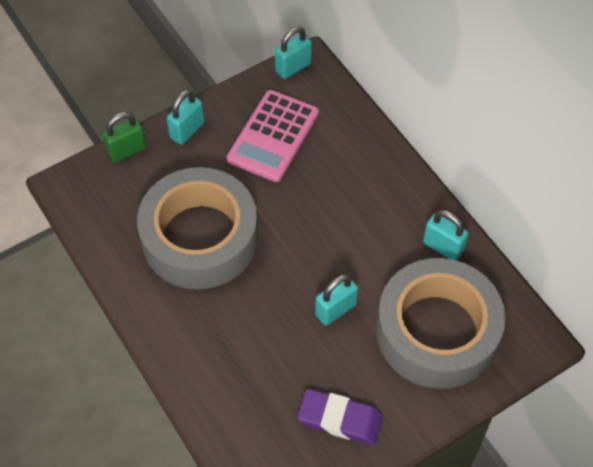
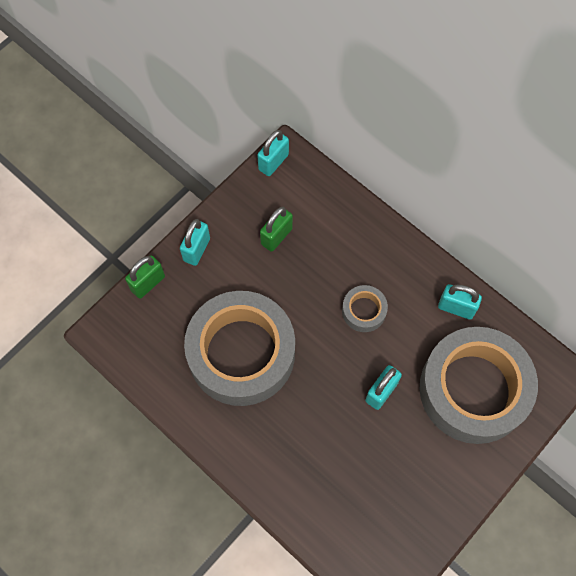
camera: 15 degrees left, 10 degrees up
pink calculator [227,90,319,182] -> green padlock [260,207,293,252]
purple eraser [297,388,383,445] -> none
none -> grey tape [342,285,388,332]

